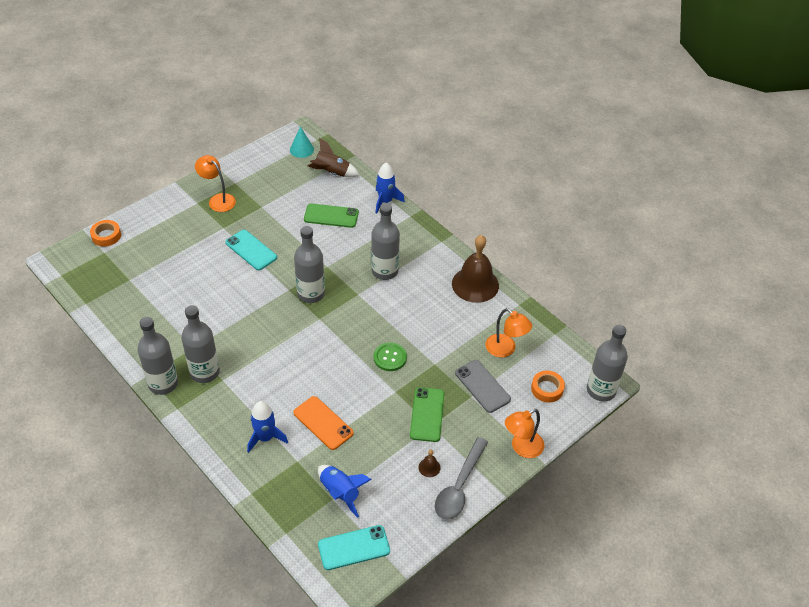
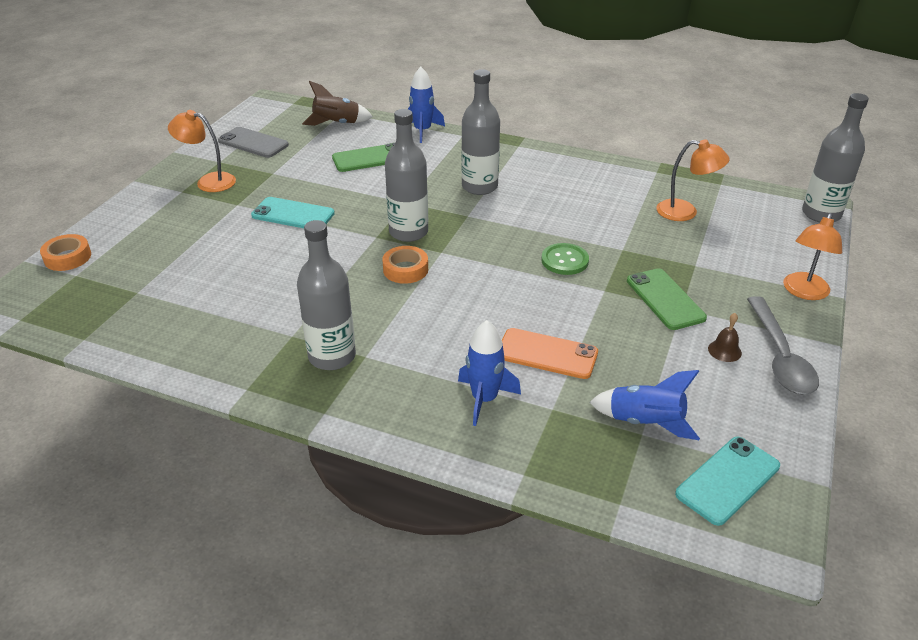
camera: 25 degrees left, 10 degrees down
grey bottle [137,317,178,395] -> none
turquoise cone [290,126,314,158] -> none
brown bell [452,235,499,303] -> none
grey phone [455,360,511,413] -> grey phone moved to [218,127,289,158]
orange tape [531,371,565,403] -> orange tape moved to [382,246,428,284]

